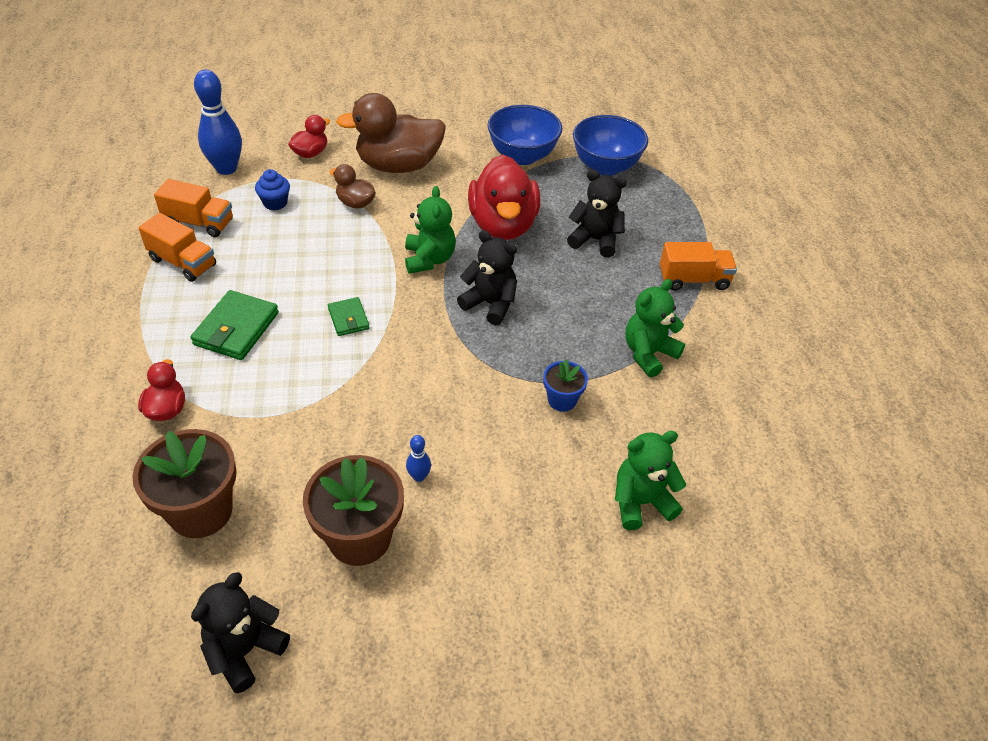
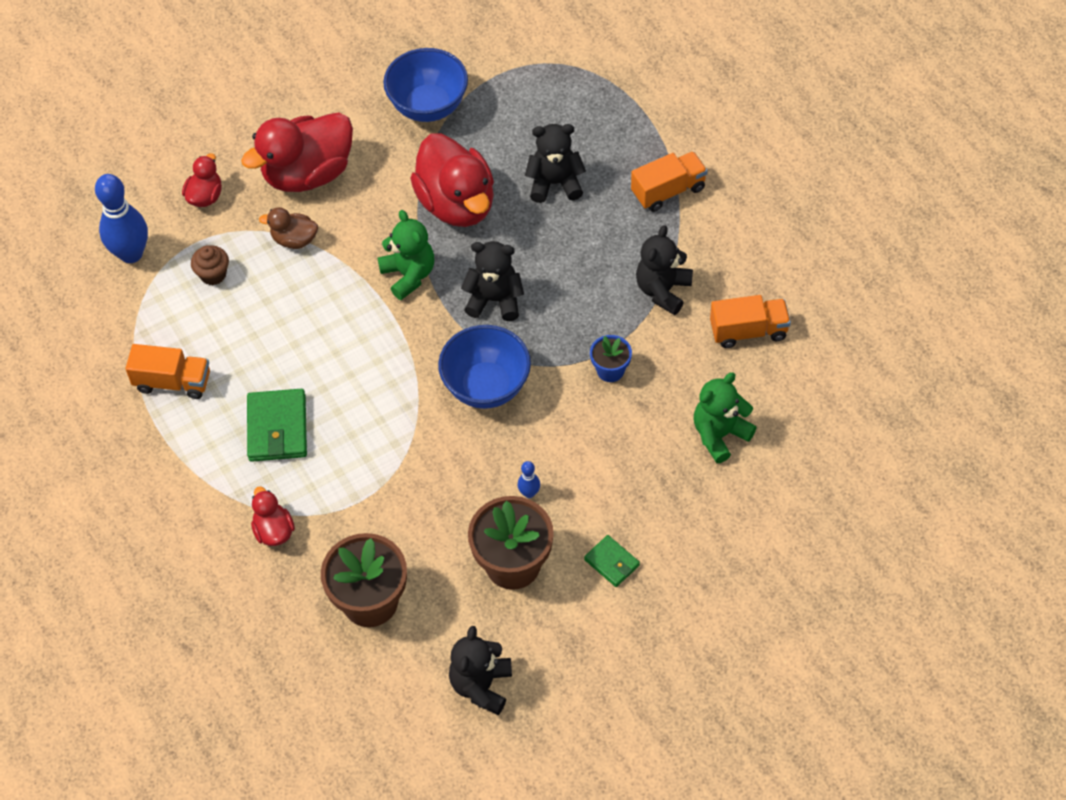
camera: 20 degrees left, 10 degrees up
orange truck [154,179,233,237] -> orange truck moved to [710,295,791,348]
blue cupcake [255,169,290,210] -> brown cupcake [191,245,229,285]
green wallet [328,297,370,336] -> green wallet moved to [584,535,640,587]
brown duck [336,93,446,173] -> red duck [241,112,353,192]
blue bowl [573,115,648,176] -> blue bowl moved to [438,325,531,409]
green teddy bear [626,279,685,377] -> black teddy bear [636,225,693,315]

